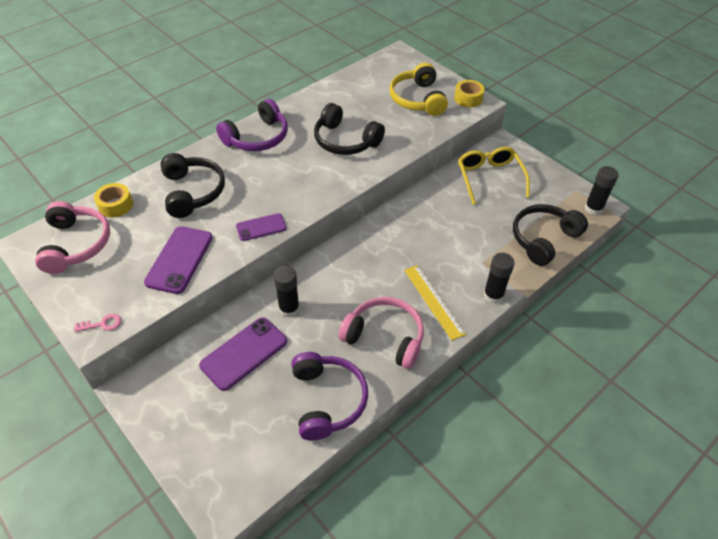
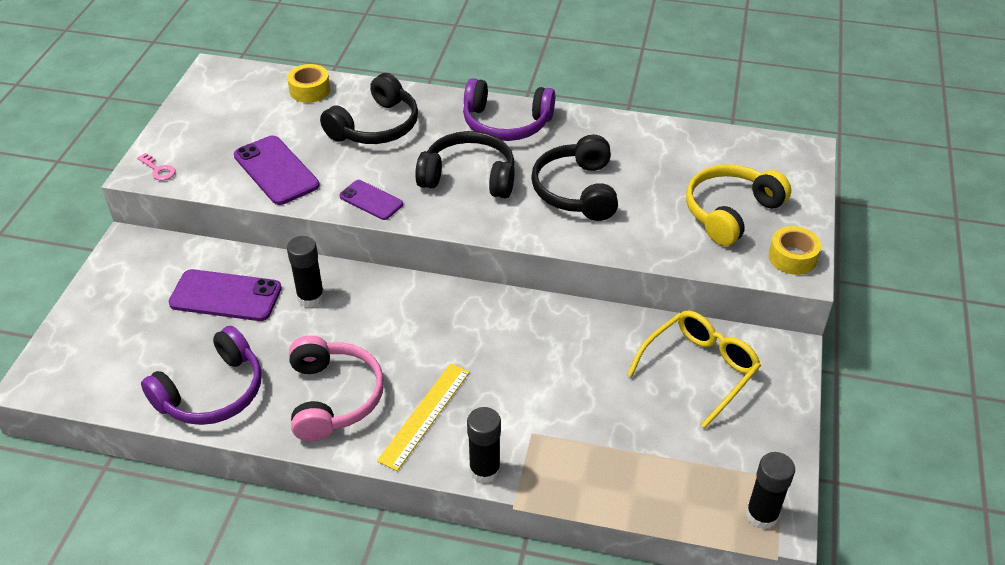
camera: 55 degrees right, 5 degrees down
pink headphones [35,201,110,274] -> none
purple phone [144,226,213,294] -> purple phone turned 75 degrees clockwise [234,135,319,205]
black headphones [513,204,588,266] -> black headphones moved to [415,131,515,198]

